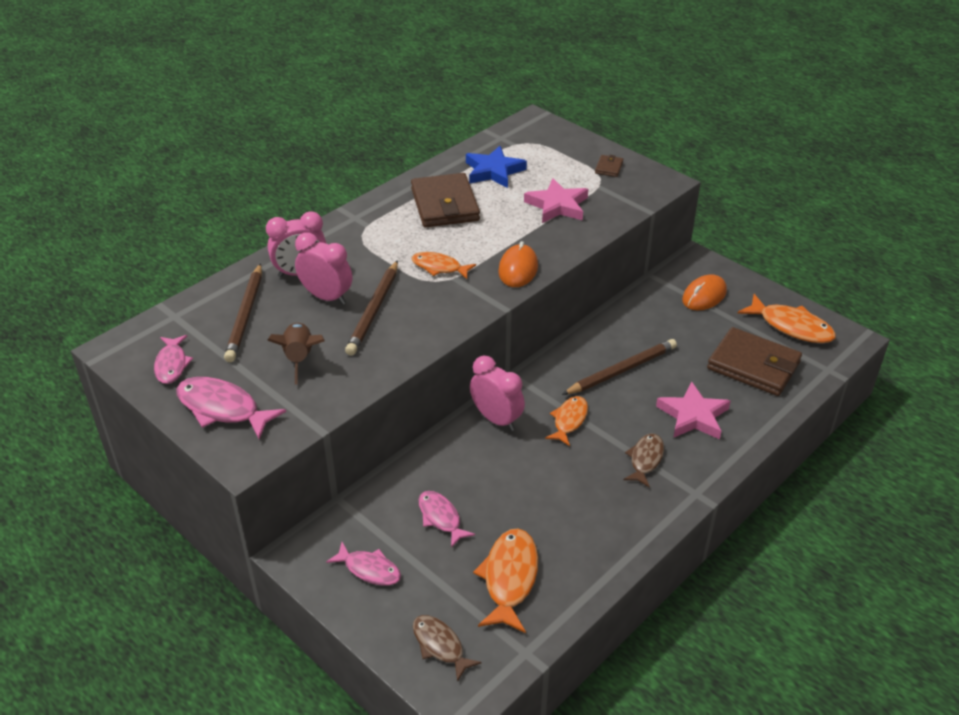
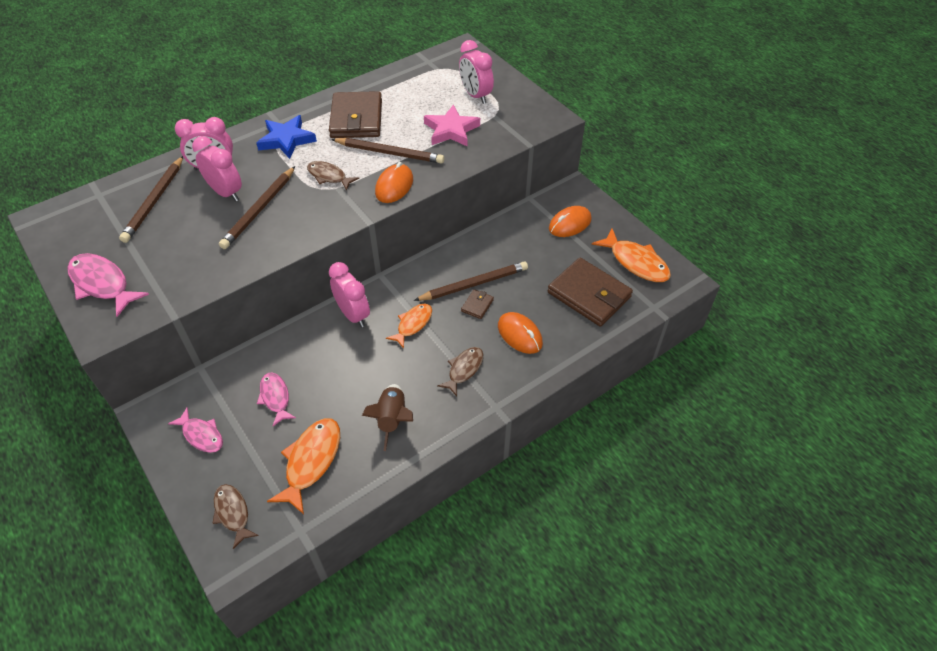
camera: 10 degrees right, 10 degrees up
pink fish [154,335,193,384] -> none
brown rocket [267,323,325,385] -> brown rocket moved to [362,384,413,451]
orange fish [412,252,476,279] -> brown fish [307,161,359,191]
blue star [466,146,527,188] -> blue star moved to [257,115,317,159]
brown wallet [595,155,624,177] -> brown wallet moved to [461,289,494,319]
pink star [656,381,731,440] -> orange mouse [498,312,543,354]
none -> brown pencil [331,138,444,164]
none -> pink clock [459,40,494,104]

